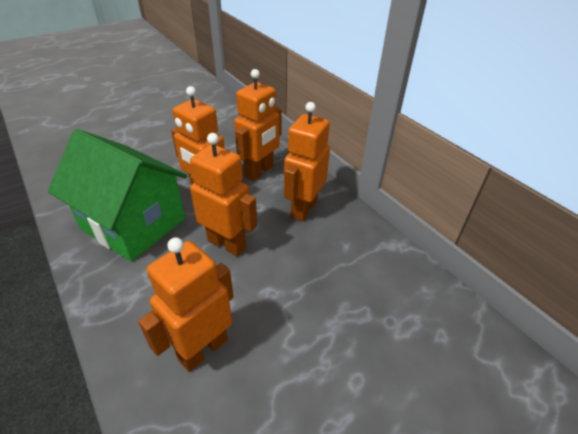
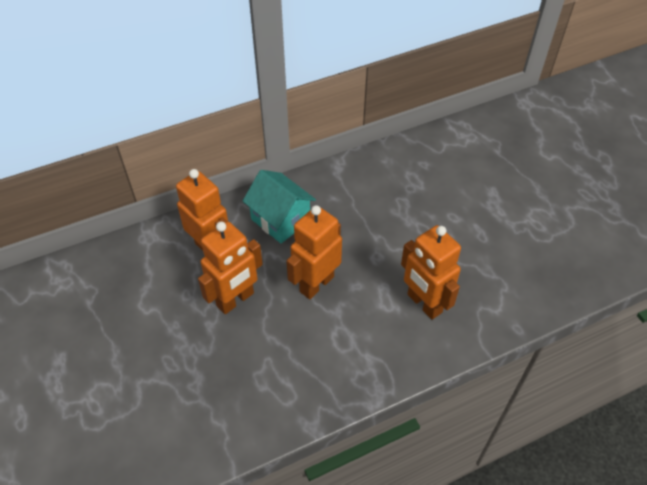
camera: 80 degrees left, 10 degrees up
green house [48,129,187,262] -> none
orange robot [284,102,330,222] -> turquoise house [243,170,316,243]

